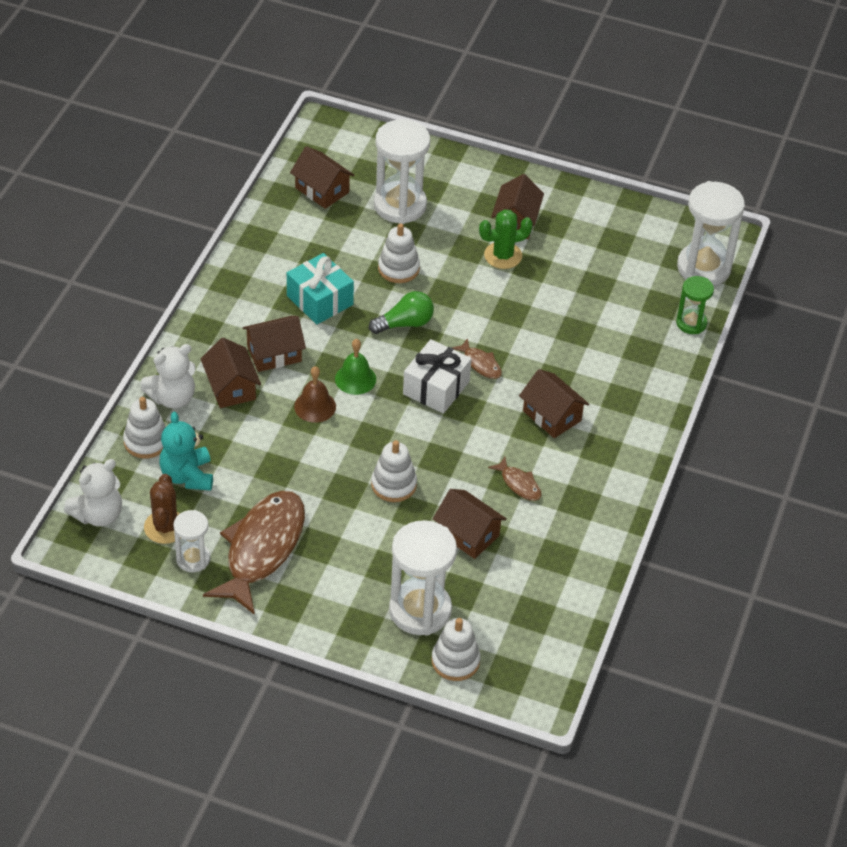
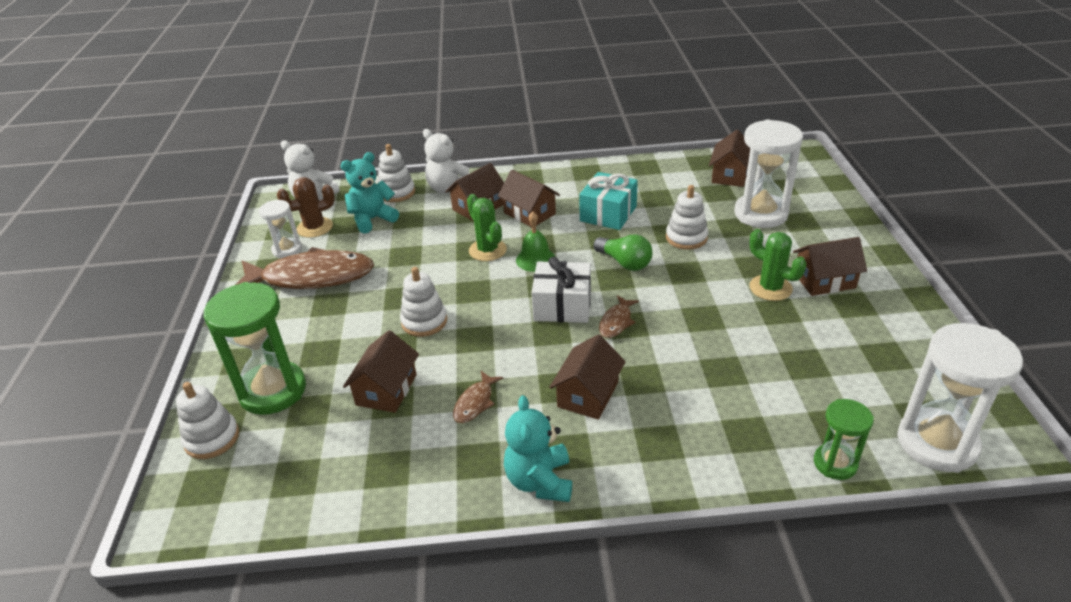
camera: 70 degrees right, 10 degrees down
brown bell [294,366,336,423] -> green cactus [467,194,507,261]
white hourglass [389,520,457,636] -> green hourglass [204,282,306,415]
none -> turquoise teddy bear [504,395,572,502]

